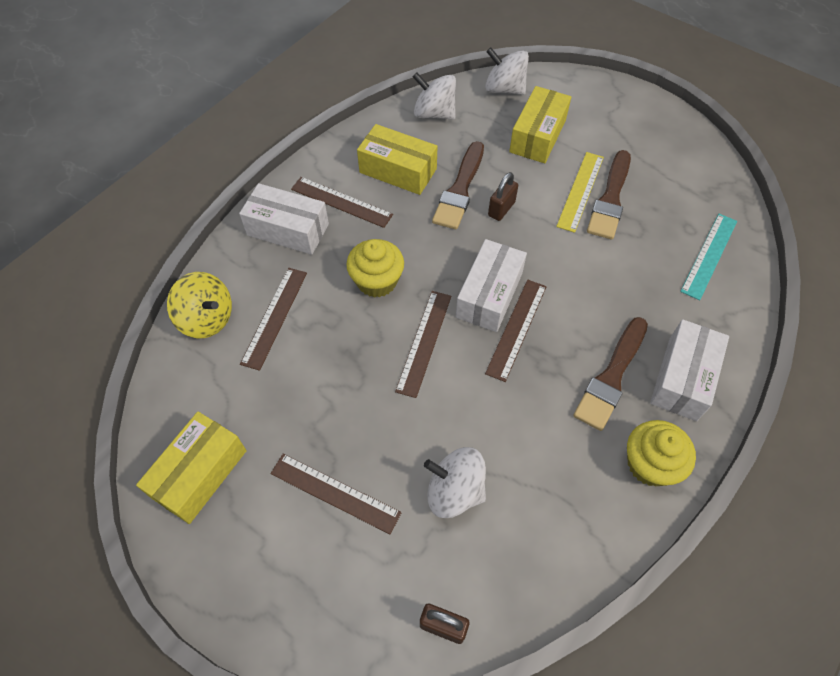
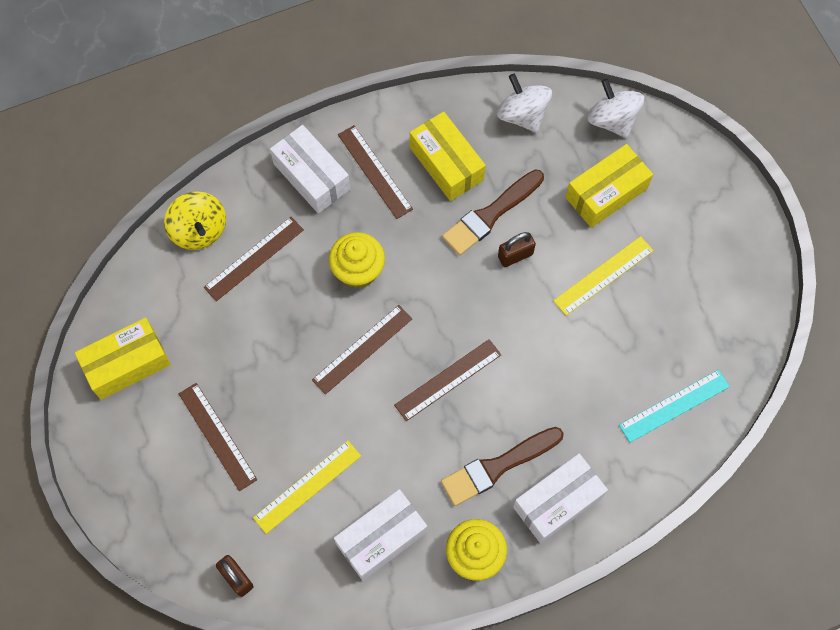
camera: 30 degrees right, 10 degrees up
white spinning top [424,447,486,518] -> yellow ruler [253,440,361,534]
white box [456,239,527,332] -> white box moved to [334,489,427,581]
brown brush [587,150,631,239] -> none

